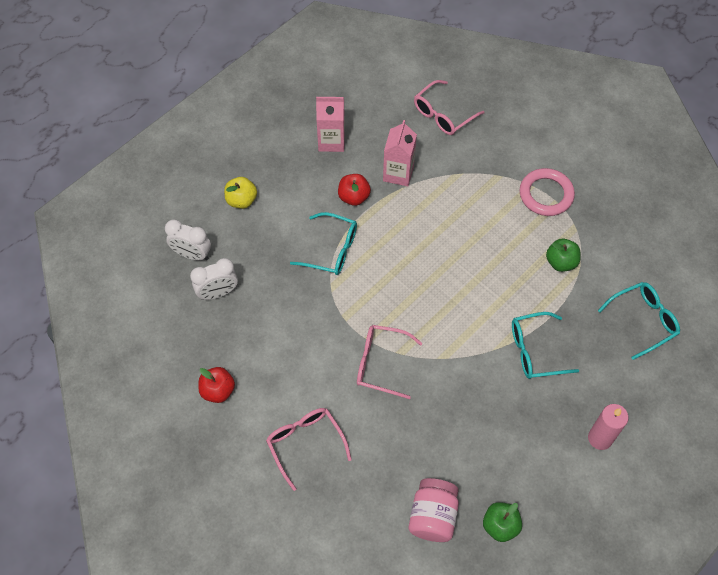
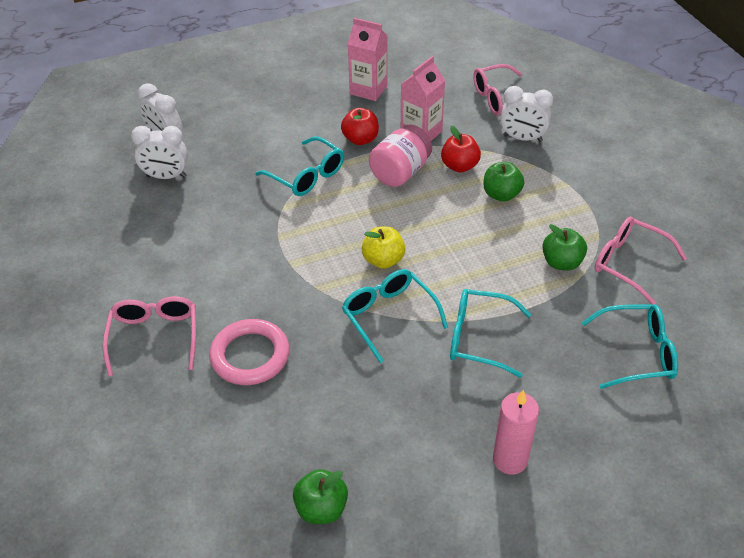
camera: 25 degrees right, 15 degrees down
red apple [198,367,235,403] -> red apple moved to [441,126,481,173]
yellow apple [224,177,257,209] -> yellow apple moved to [362,227,405,269]
pink glasses [357,325,422,399] -> pink glasses moved to [595,217,687,305]
pink jar [409,478,459,542] -> pink jar moved to [369,125,432,187]
pink ring [519,168,575,216] -> pink ring moved to [209,319,290,385]
none -> turquoise glasses [342,269,448,363]
none -> green apple [483,162,524,201]
none -> white clock [501,86,553,142]

